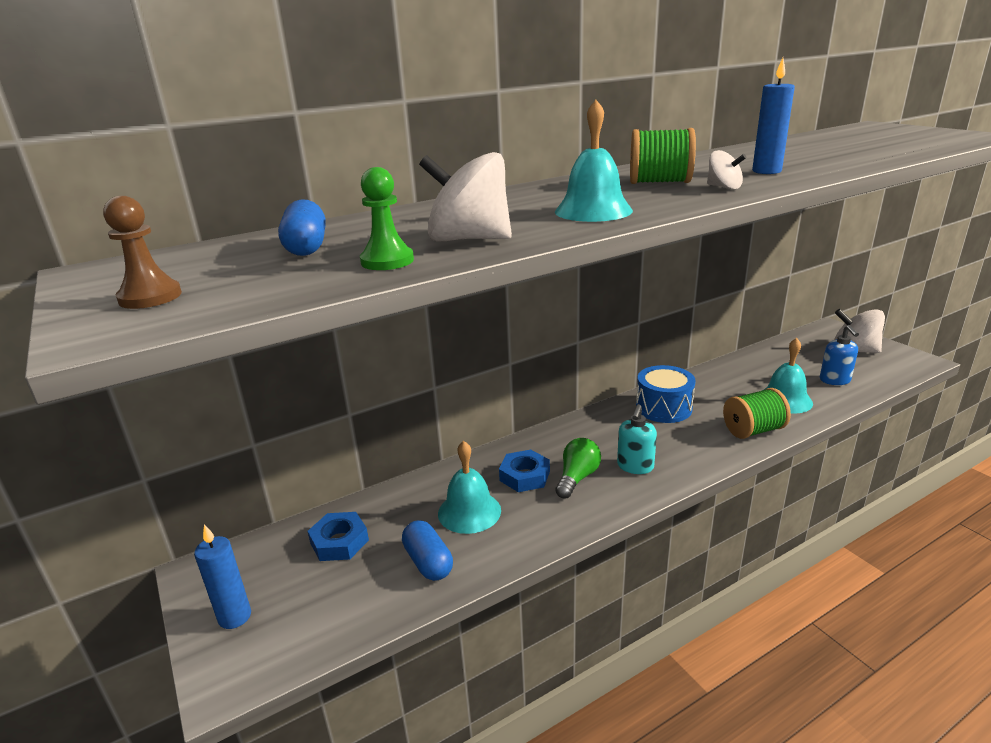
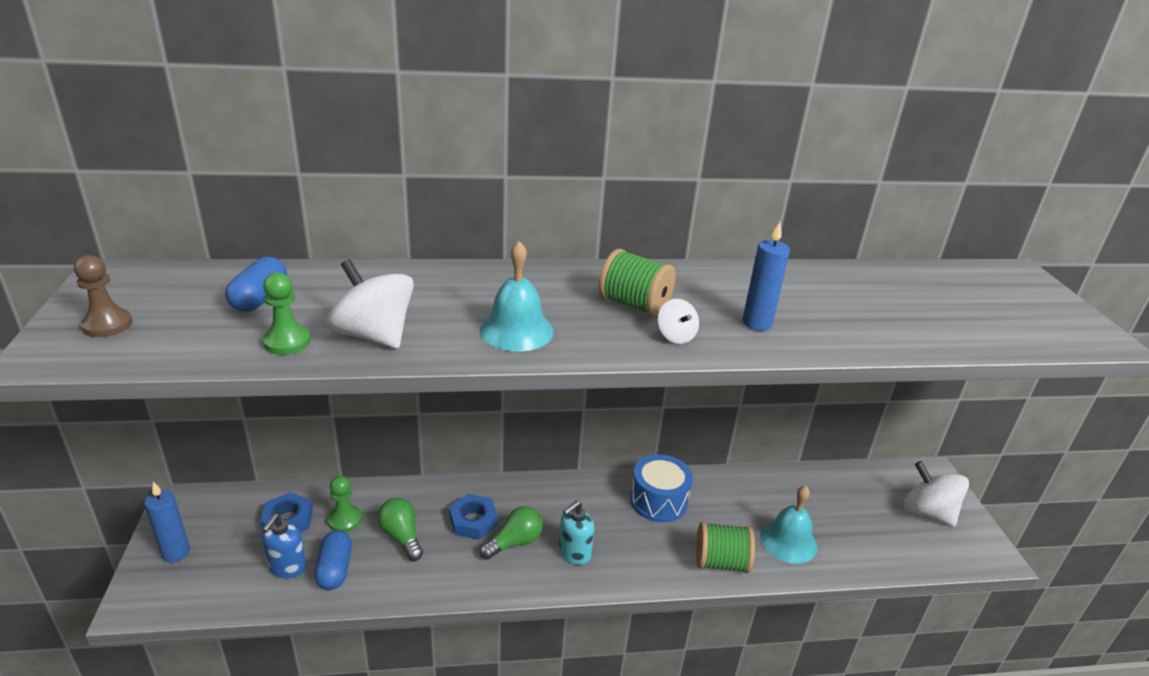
camera: 20 degrees right, 5 degrees up
turquoise bell [438,441,501,534] -> green light bulb [377,498,423,561]
blue soap dispenser [820,325,859,385] -> blue soap dispenser moved to [262,514,306,578]
none -> green pawn [327,476,362,532]

